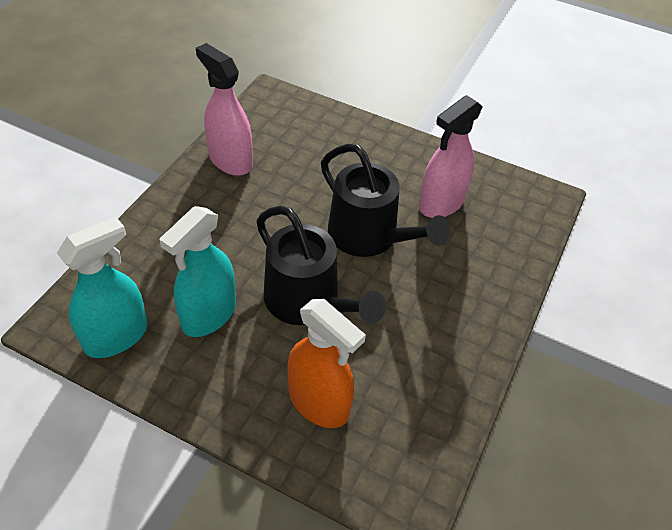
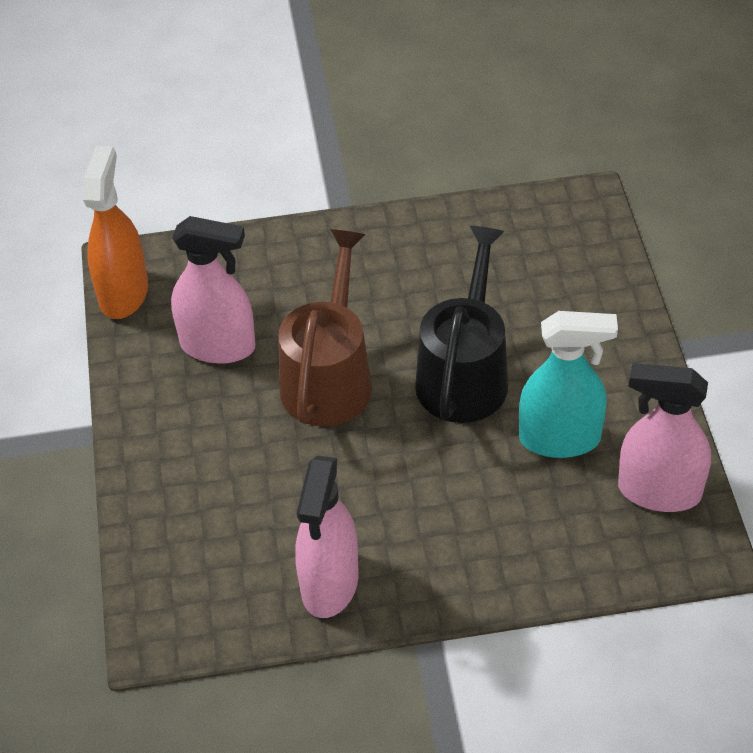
camera: 120 degrees left, 0 degrees up
turquoise spray bottle [57,217,147,358] -> pink spray bottle [618,363,711,512]
orange spray bottle [288,299,366,428] -> orange spray bottle moved to [83,146,148,319]
black watering can [321,144,450,257] -> brown watering can [278,229,372,426]

